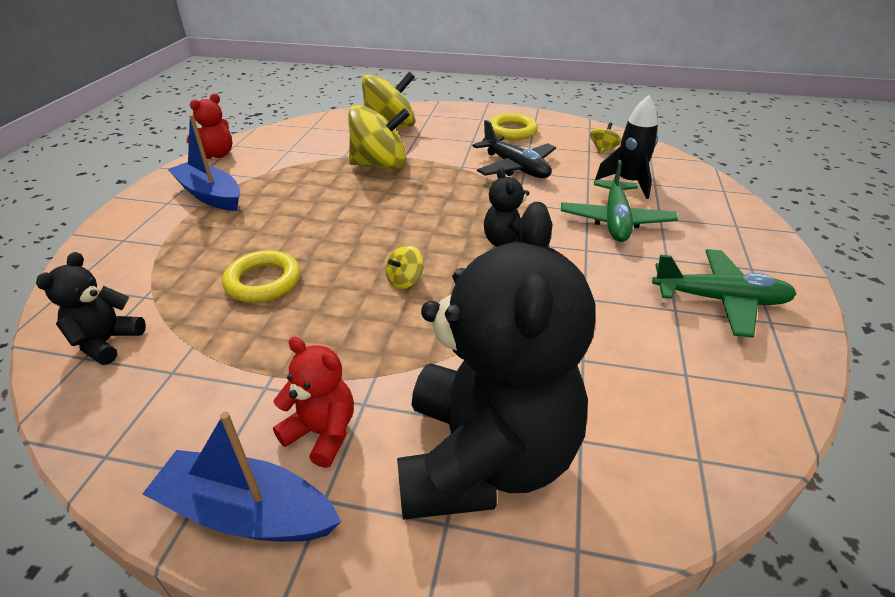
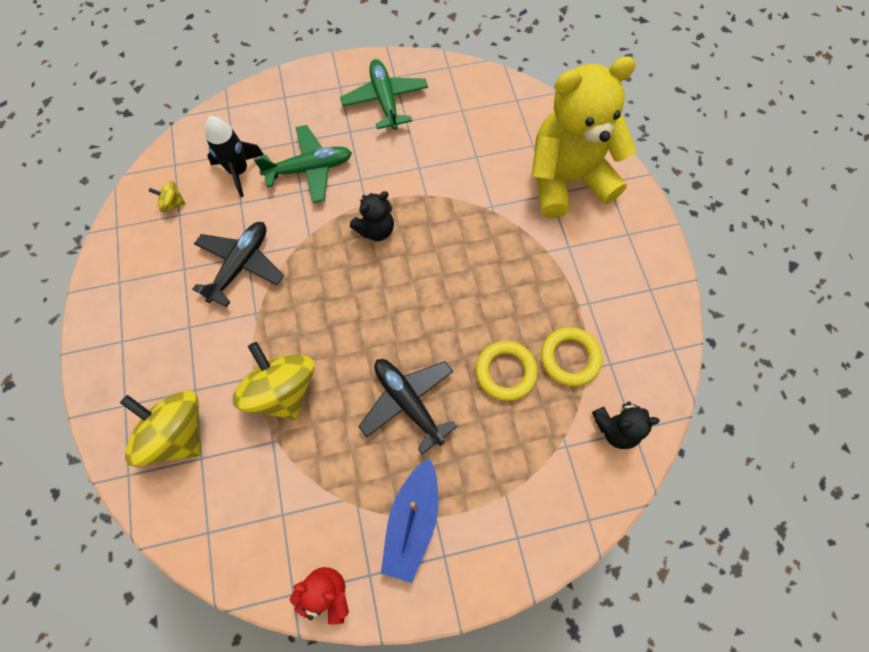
camera: 115 degrees left, 30 degrees up
blue boat [143,412,341,542] -> none
red teddy bear [273,337,354,468] -> none
yellow spinning top [386,244,423,289] -> none
black teddy bear [397,202,596,520] -> yellow teddy bear [531,56,636,218]
yellow ring [490,114,538,140] -> yellow ring moved to [541,327,603,386]
none -> black plane [358,359,457,454]

